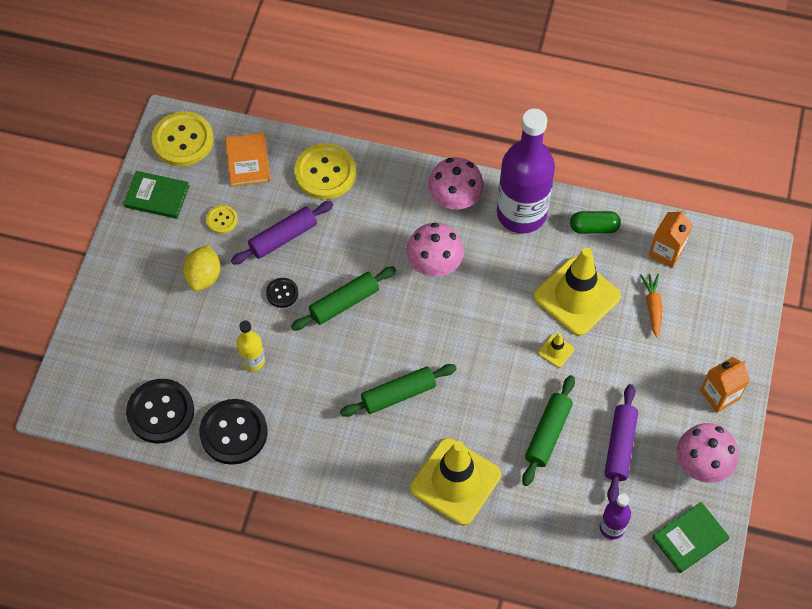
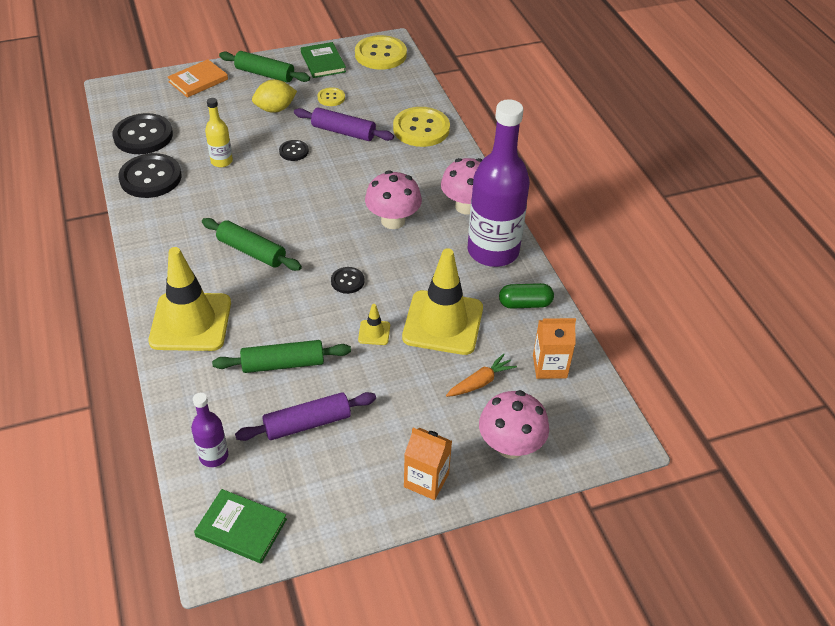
camera: 55 degrees right, 15 degrees down
orange book [225,133,270,187] -> orange book moved to [168,59,228,98]
green rolling pin [291,266,396,331] -> green rolling pin moved to [219,51,310,83]
green capsule [570,211,621,234] -> green capsule turned 60 degrees counterclockwise [499,283,554,309]
pink mushroom [677,423,738,483] -> pink mushroom moved to [479,390,549,459]
none -> black button [331,267,365,294]

